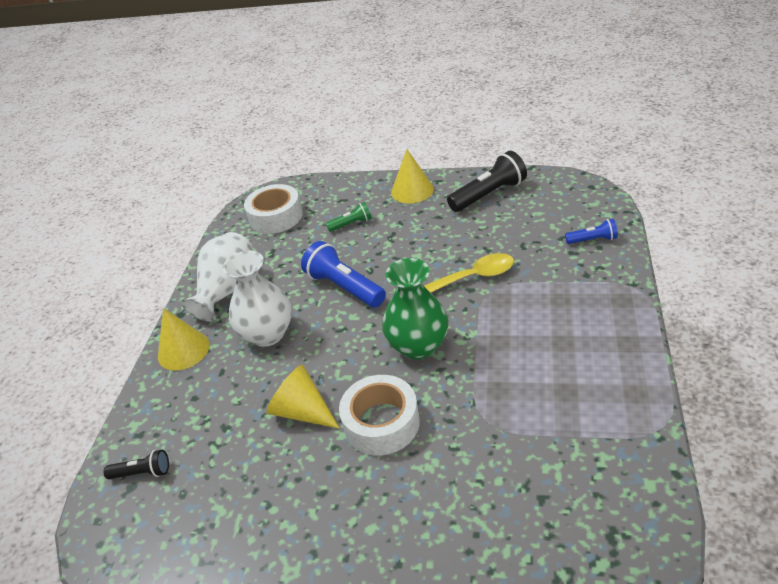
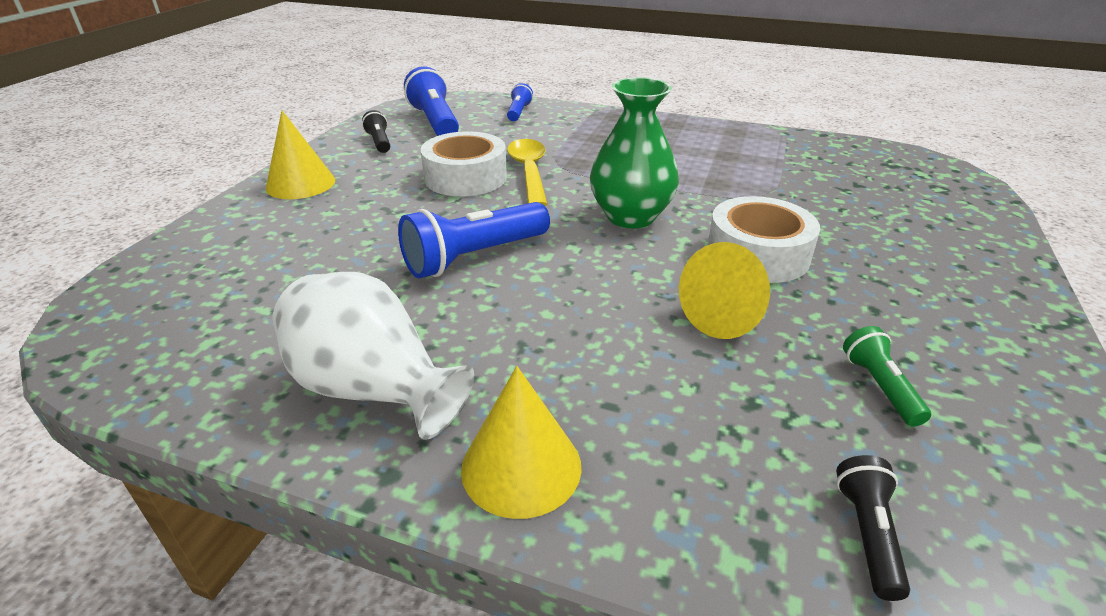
camera: 85 degrees left, 5 degrees down
white vase [223,251,292,347] -> none
white tape [244,184,303,234] -> white tape moved to [421,131,507,196]
green flashlight [326,202,371,232] -> green flashlight moved to [843,326,931,427]
black flashlight [447,151,527,212] -> black flashlight [362,110,390,153], size x0.54
none -> blue flashlight [404,66,459,136]

